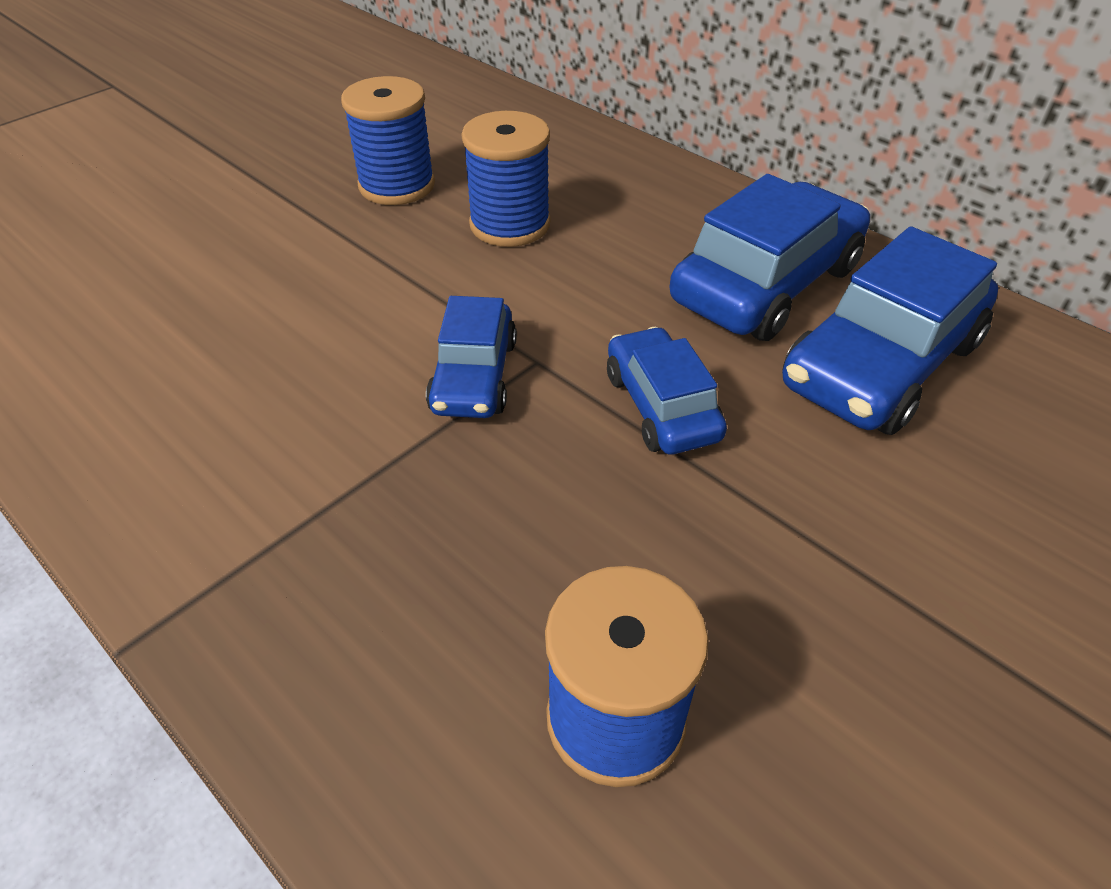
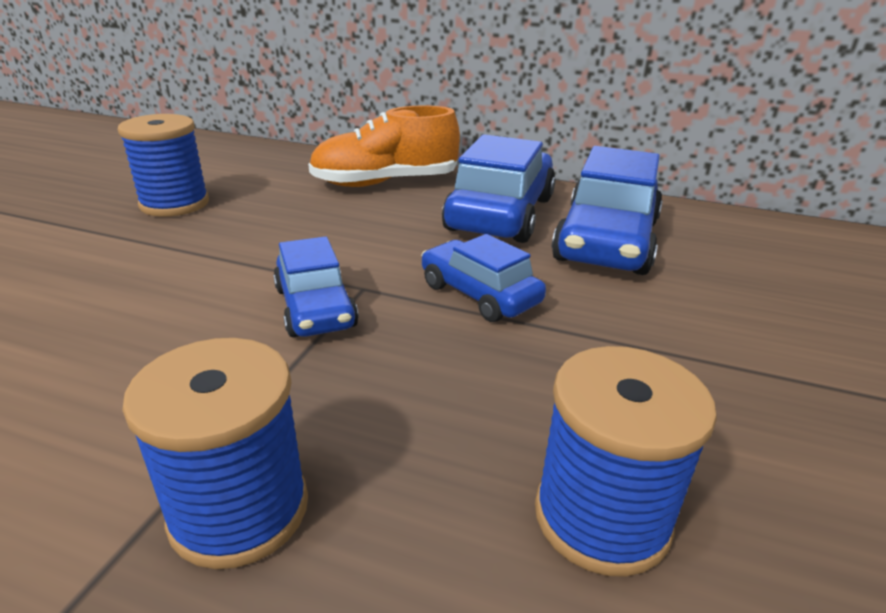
camera: 25 degrees left, 15 degrees down
blue spool [461,111,551,247] -> blue spool moved to [122,338,308,569]
none -> orange shoe [308,105,460,187]

